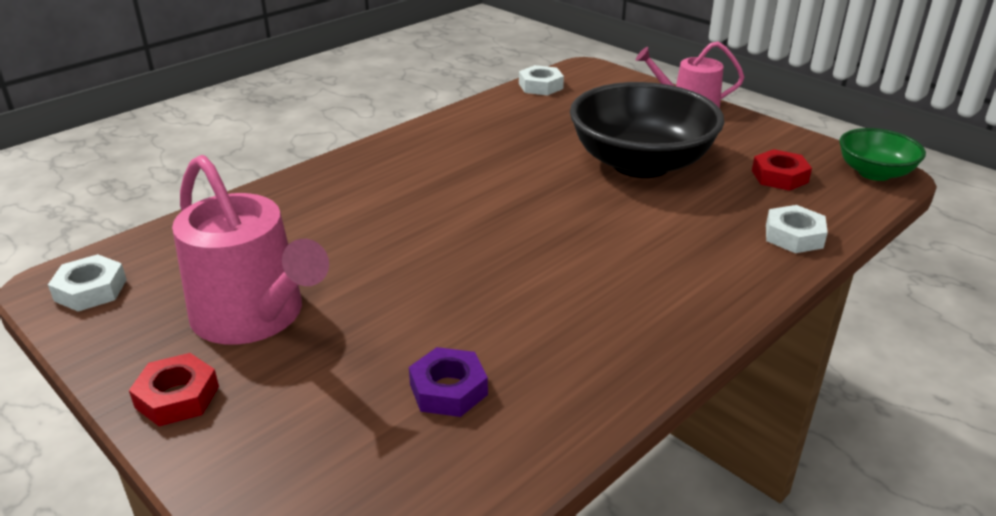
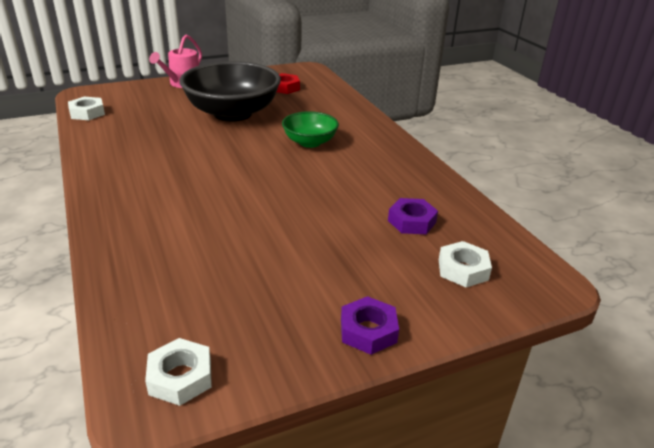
camera: 70 degrees left, 0 degrees up
red nut [129,353,219,426] -> purple nut [341,296,399,355]
pink watering can [172,155,329,345] -> none
white nut [766,205,828,253] -> white nut moved to [439,241,492,287]
green bowl [839,128,926,181] -> green bowl moved to [282,111,339,148]

